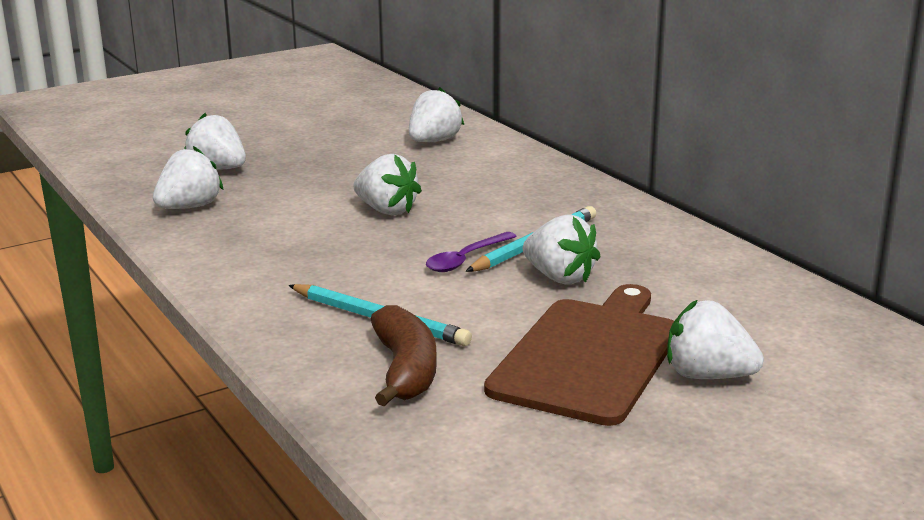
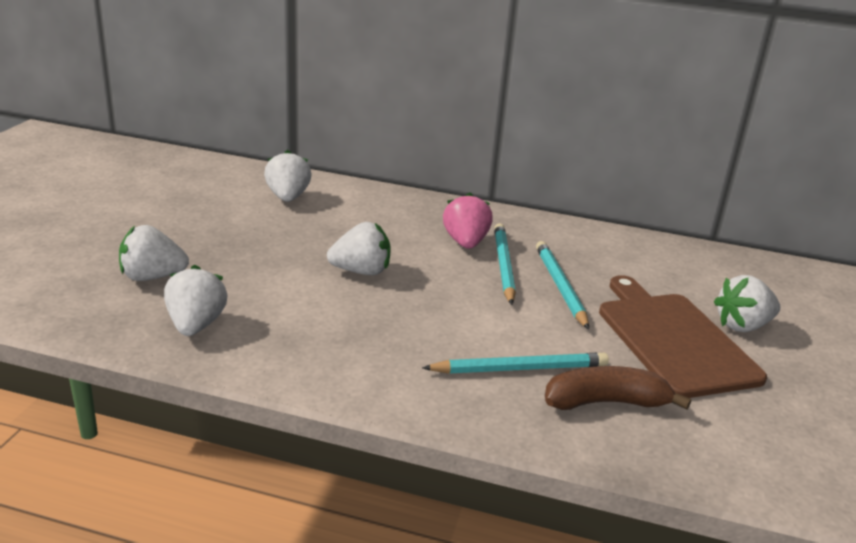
camera: 45 degrees left, 5 degrees up
brown banana [371,305,437,406] -> brown banana turned 45 degrees counterclockwise [545,366,691,410]
purple spoon [426,232,517,272] -> none
white strawberry [523,215,600,285] -> turquoise pencil [536,241,589,329]
none -> pink strawberry [443,193,493,249]

